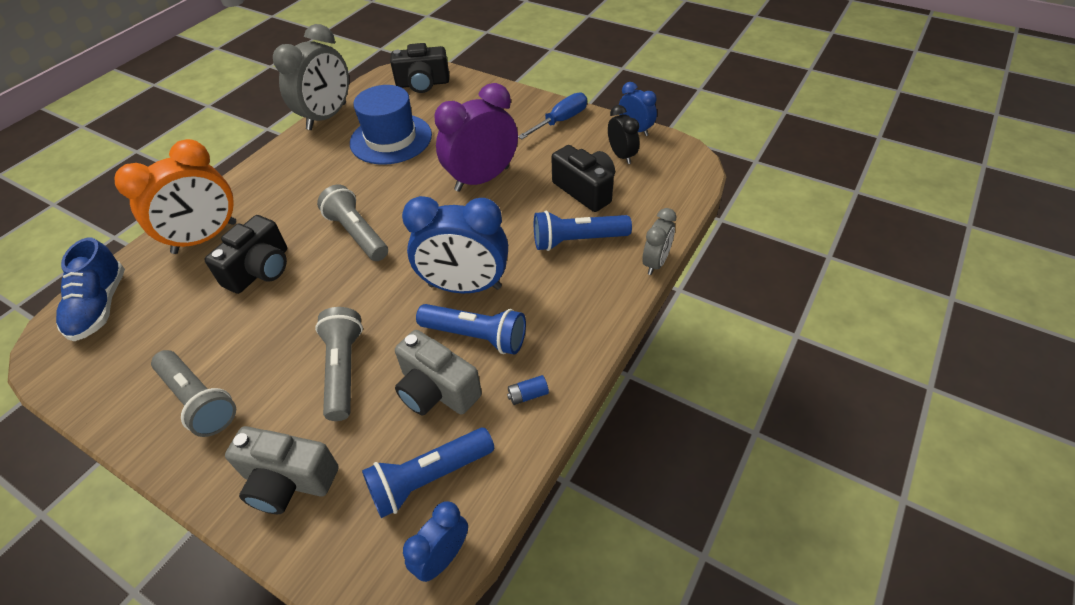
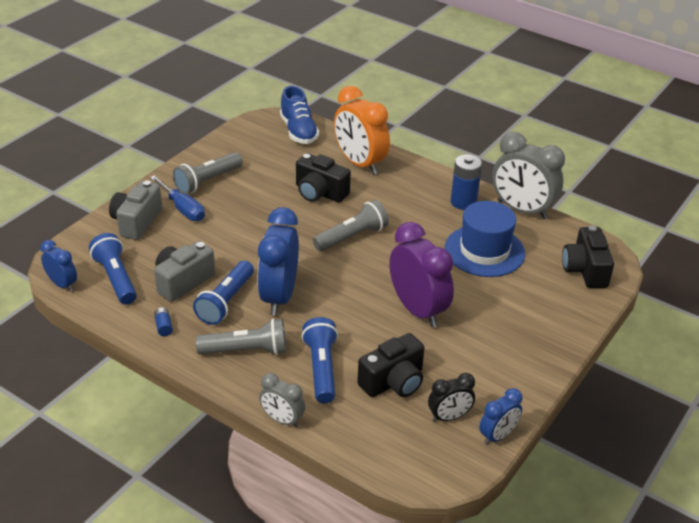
camera: 90 degrees right, 10 degrees down
blue shoe [56,237,125,341] -> blue shoe turned 105 degrees counterclockwise [280,86,319,144]
grey flashlight [315,307,363,421] -> grey flashlight moved to [196,319,286,355]
blue screwdriver [518,93,587,139] -> blue screwdriver moved to [150,175,205,221]
none -> blue battery [451,154,482,210]

